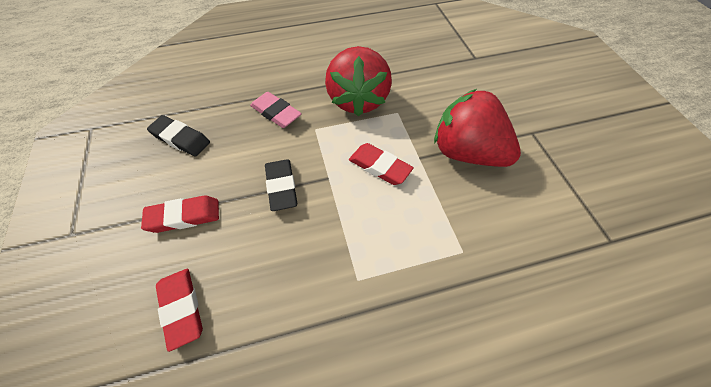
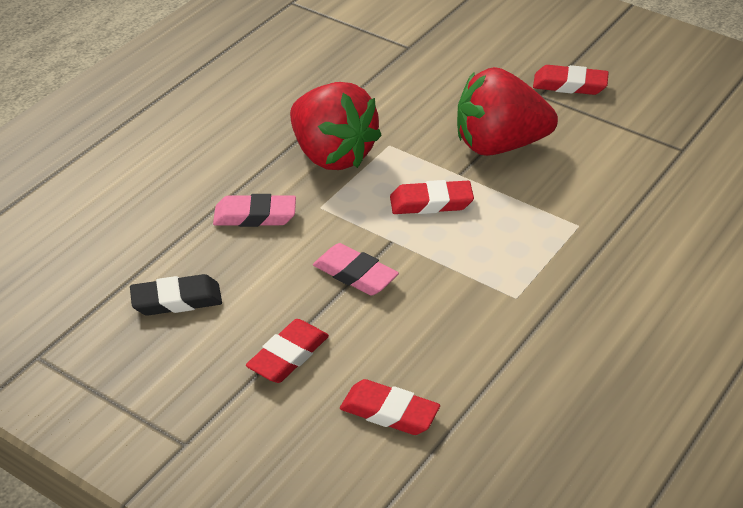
camera: 40 degrees left, 15 degrees down
black eraser [265,159,297,211] -> pink eraser [313,243,399,296]
none -> red eraser [533,65,609,95]

